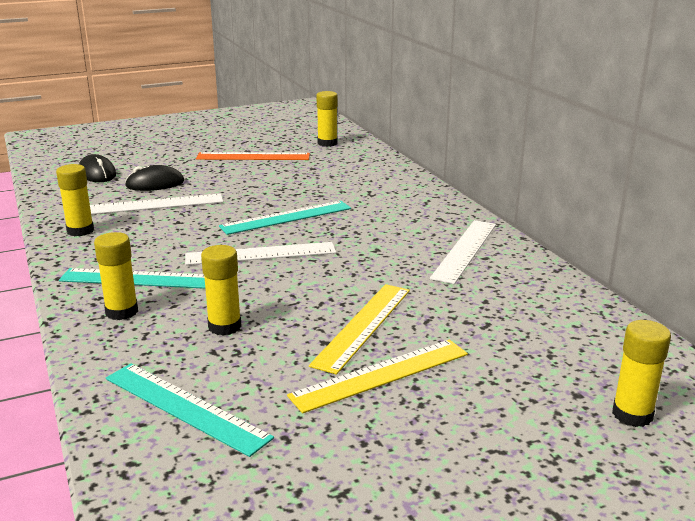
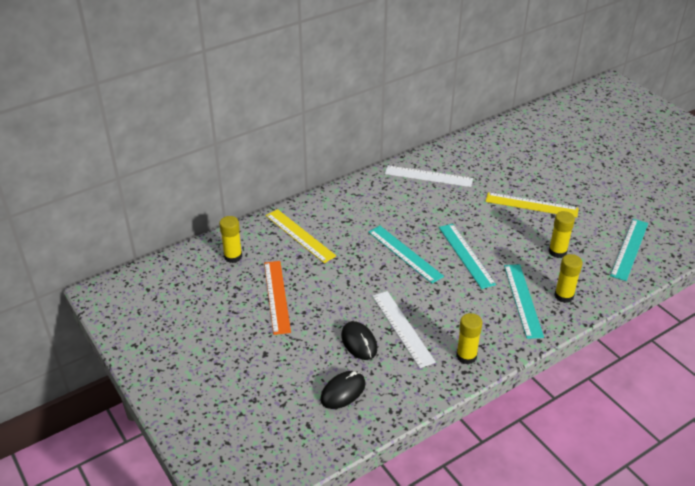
camera: 100 degrees left, 15 degrees up
white ruler [185,242,336,265] -> turquoise ruler [439,224,496,289]
yellow ruler [287,339,468,413] -> yellow ruler moved to [266,209,336,263]
yellow glue stick [612,320,671,427] -> none

